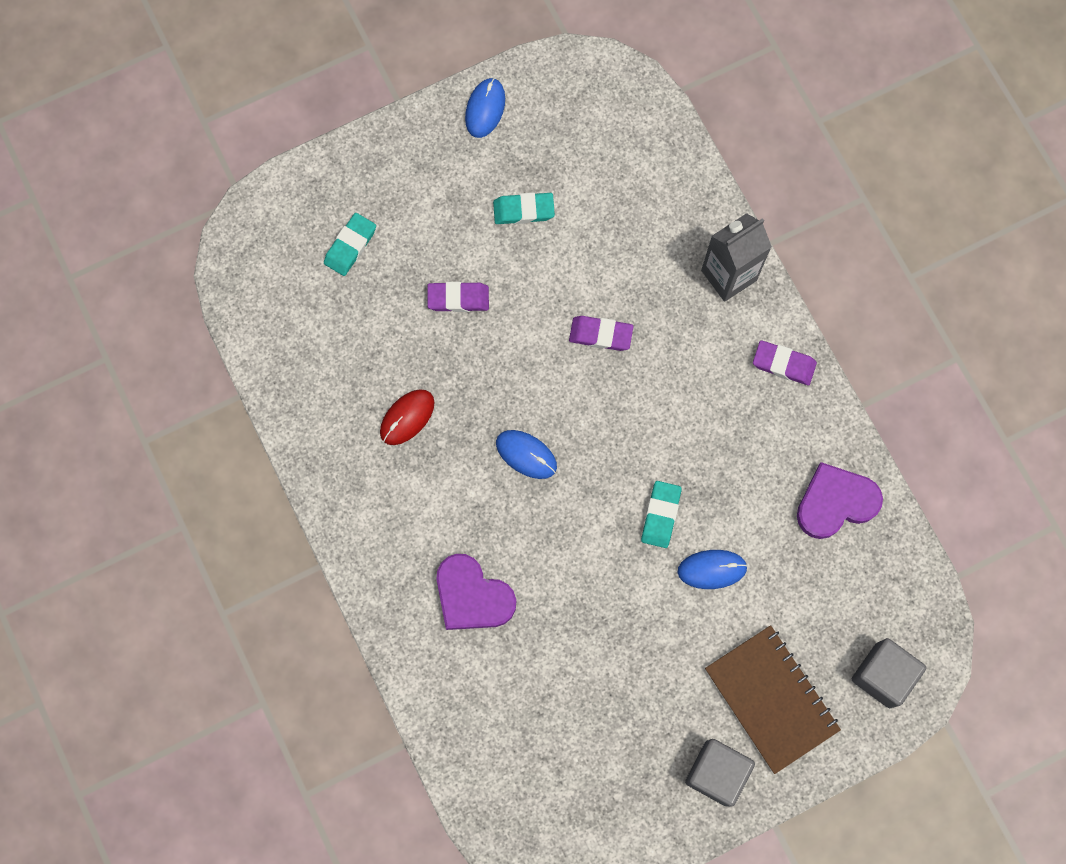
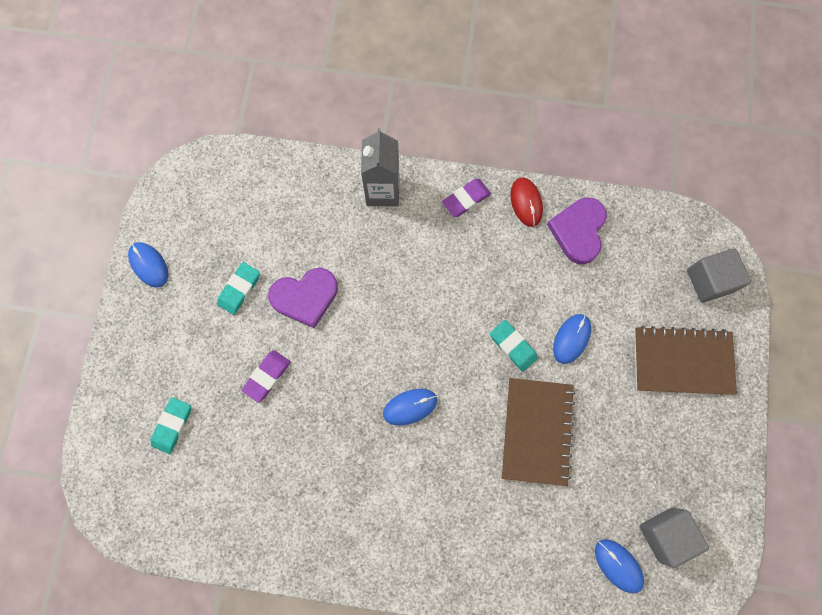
camera: 55 degrees left, 0 degrees up
turquoise eraser [324,213,376,276] -> turquoise eraser turned 45 degrees clockwise [151,397,191,454]
red mouse [380,389,434,445] -> red mouse moved to [511,177,543,227]
purple heart [436,554,516,630] -> purple heart moved to [268,268,338,328]
purple eraser [569,316,634,351] -> none
grey cube [685,739,755,807] -> grey cube moved to [640,508,709,568]
none -> brown notebook [502,378,575,486]
none -> blue mouse [595,539,644,593]

